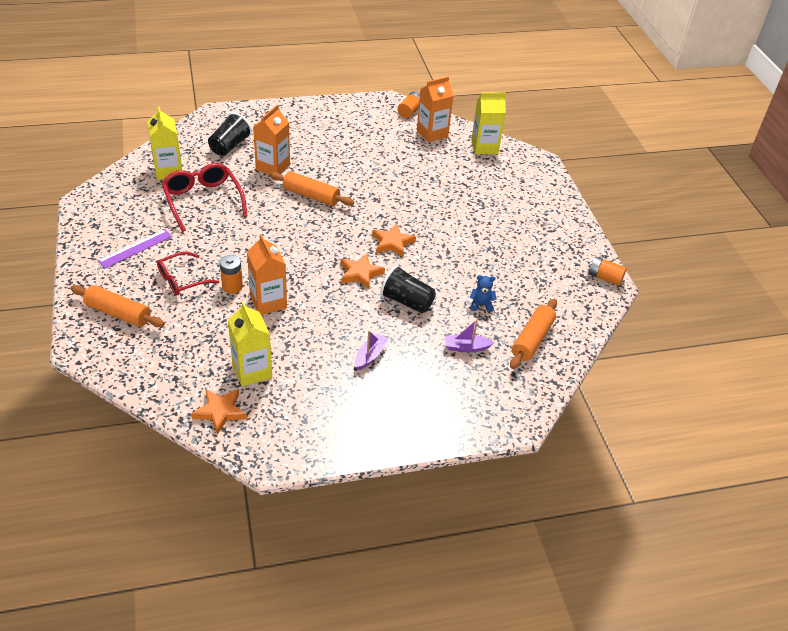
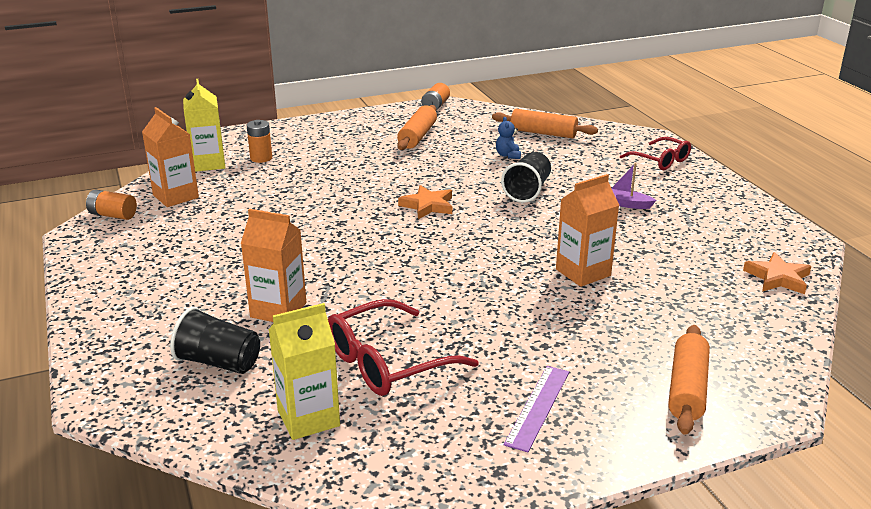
camera: 95 degrees left, 15 degrees down
purple ruler [97,229,172,268] -> purple ruler turned 75 degrees clockwise [504,366,569,452]
red glasses [157,252,219,295] -> red glasses moved to [620,137,691,170]
orange battery [220,255,243,294] -> orange battery moved to [247,120,272,163]
yellow carton [228,302,272,386] -> none
orange rolling pin [270,171,354,206] -> orange rolling pin moved to [397,105,437,150]
orange star [341,253,385,289] -> none
purple boat [445,319,495,352] -> none

